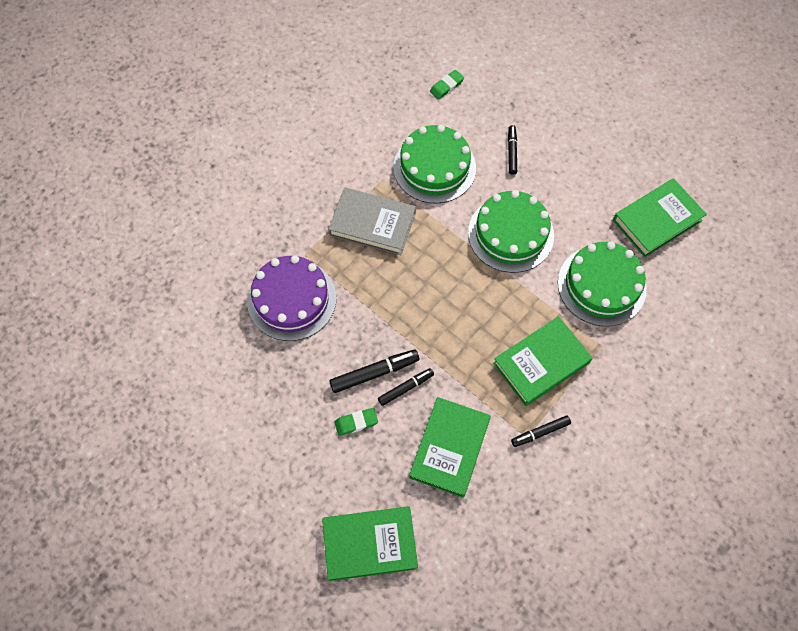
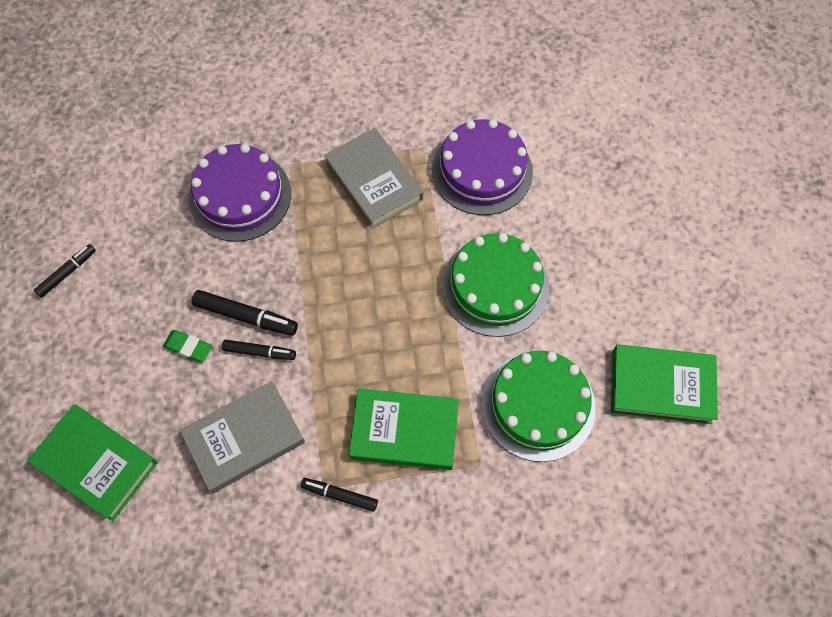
camera: 40 degrees right, 0 degrees up
green cake [393,125,476,204] -> purple cake [432,119,533,215]
green book [409,397,491,498] -> grey book [180,381,305,493]
green eraser [430,70,464,100] -> none
black marker [508,125,517,175] -> black marker moved to [34,244,96,298]

